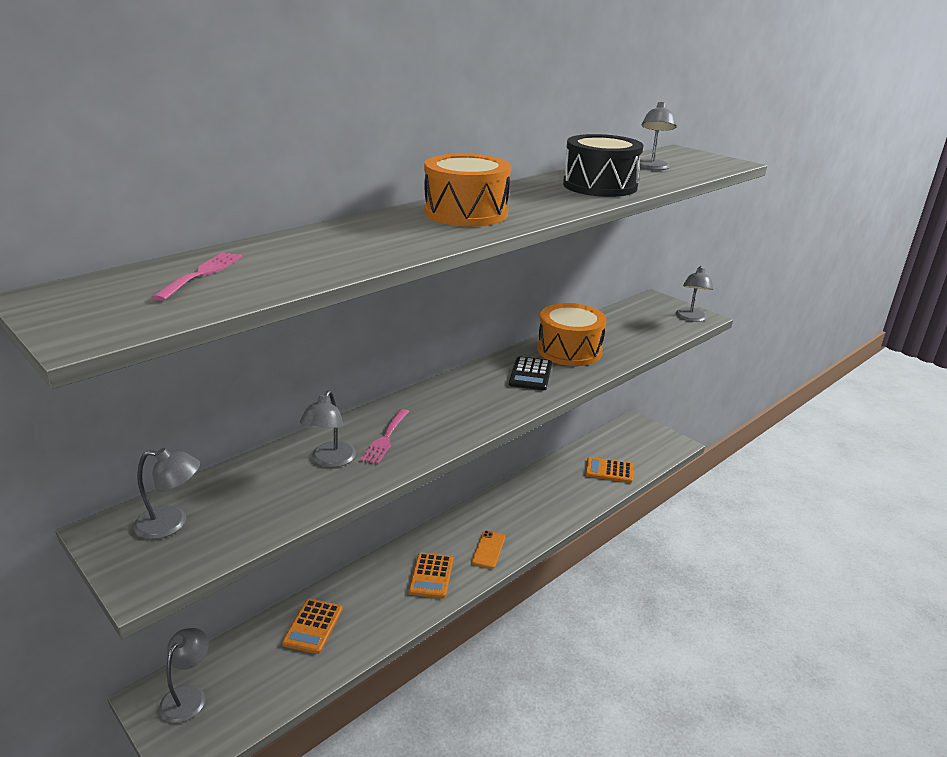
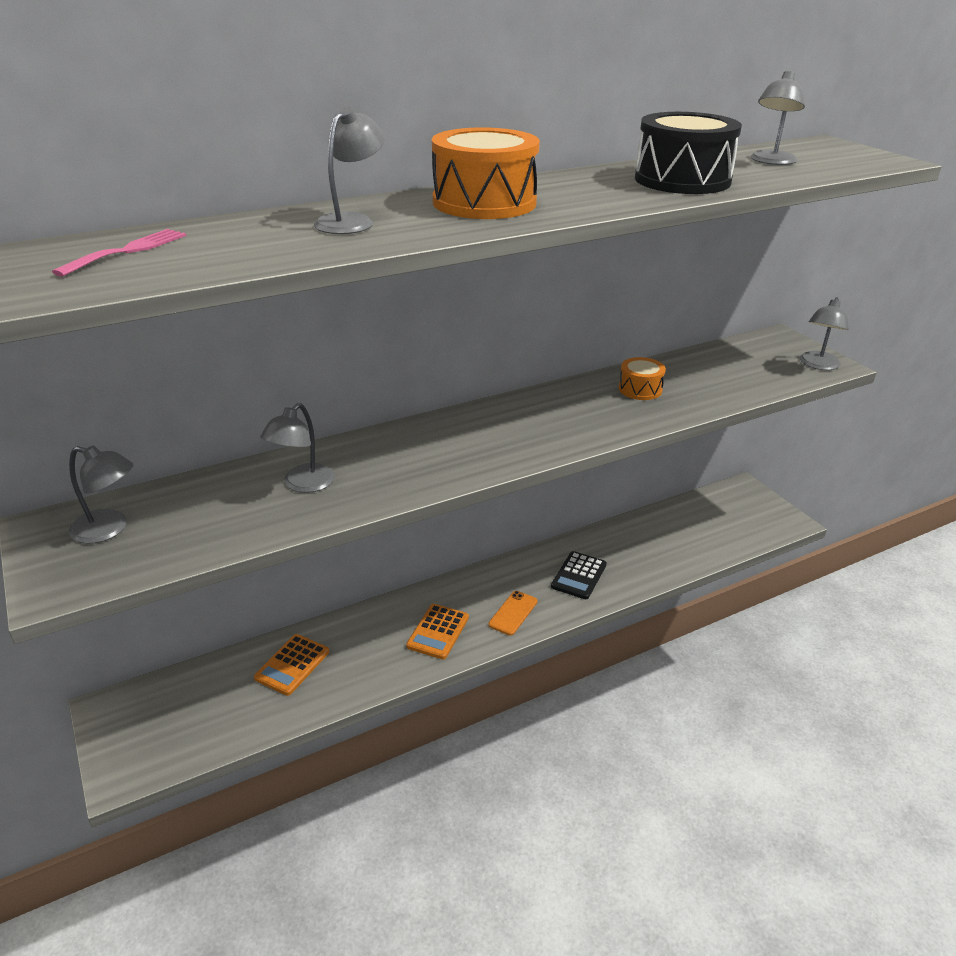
camera: 15 degrees right, 5 degrees up
grey lamp [159,628,209,723] -> grey lamp moved to [314,107,385,234]
pink fork [361,409,409,464] -> none
black calculator [509,356,552,390] -> black calculator moved to [551,551,607,599]
orange drum [537,303,607,366] -> orange drum [619,357,666,400], size x0.54
orange calculator [585,457,633,483] -> none

